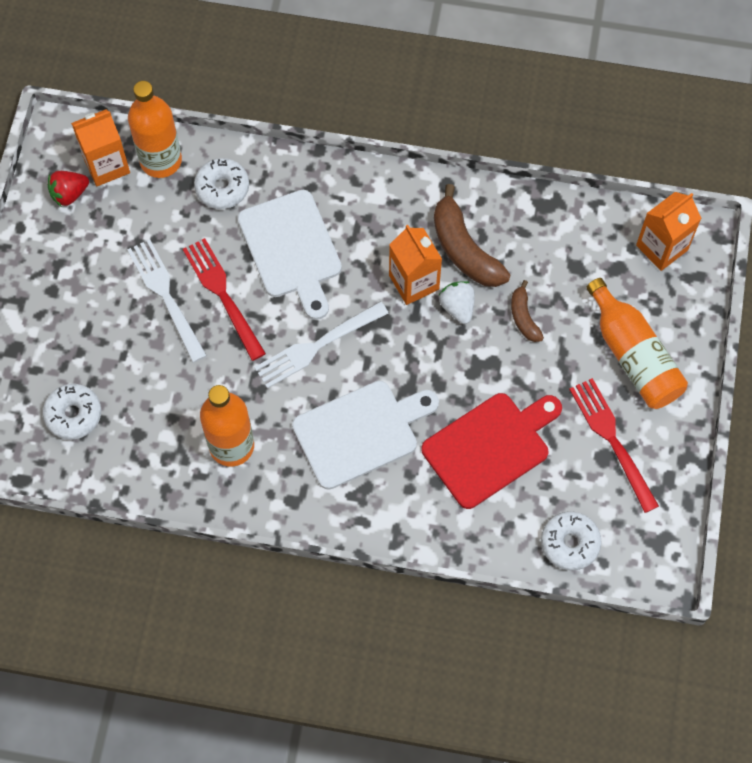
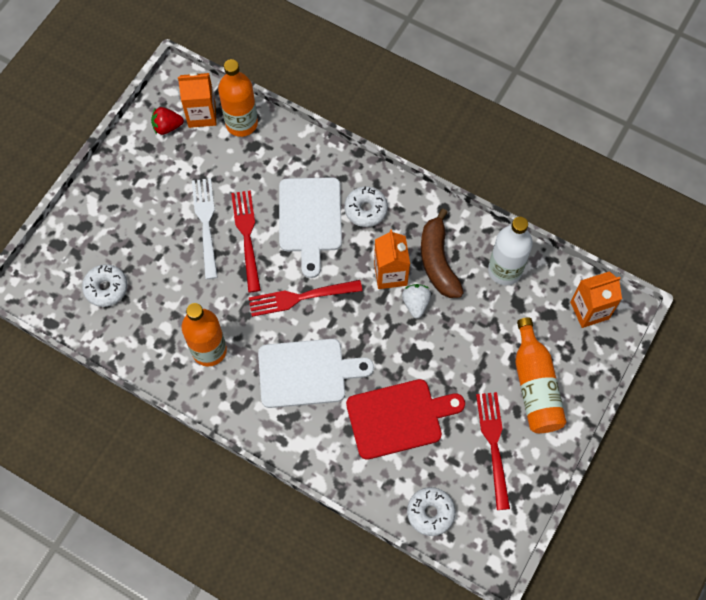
camera: 20 degrees right, 0 degrees up
white donut [194,158,249,209] -> white donut moved to [344,186,388,227]
white fork [254,301,389,389] -> red fork [249,280,362,317]
brown banana [511,280,544,342] -> none
none -> white bottle [488,217,533,285]

